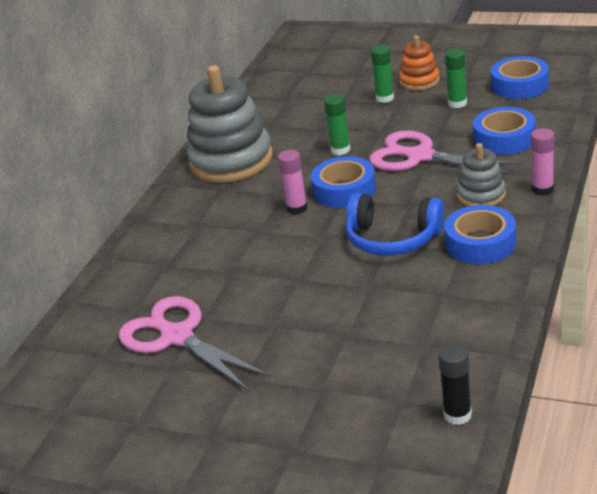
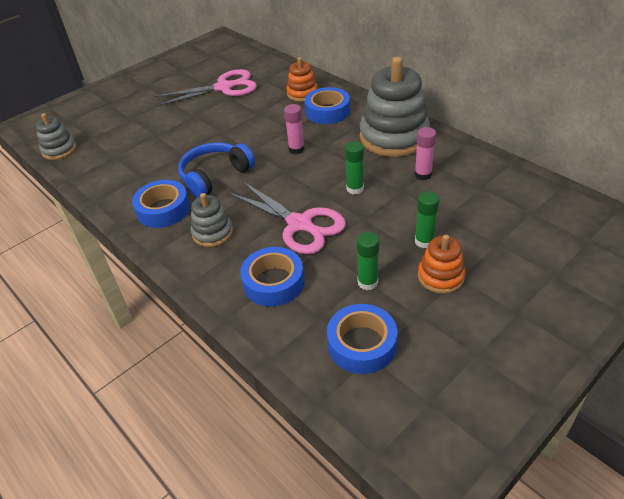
camera: 115 degrees right, 10 degrees up
blue tape [311,156,376,208] -> blue tape moved to [305,87,350,124]
pink scissors [369,130,522,175] -> pink scissors turned 75 degrees clockwise [229,182,346,254]
black glue stick [438,343,472,425] -> grey stacking toy [36,113,76,160]
pink glue stick [531,128,555,196] -> pink glue stick moved to [415,127,436,180]
none -> orange stacking toy [286,57,318,102]

